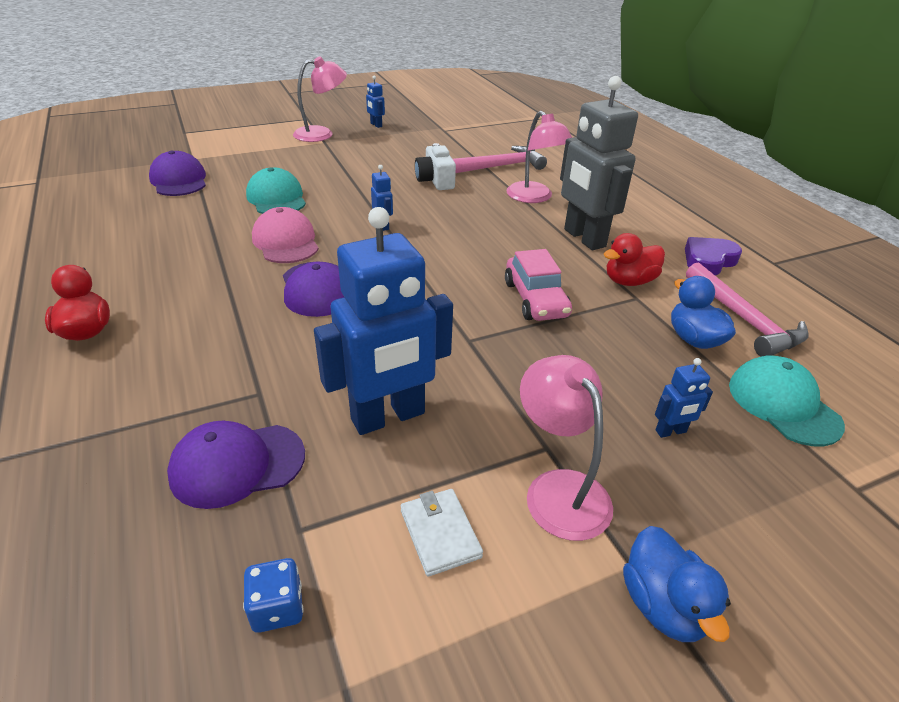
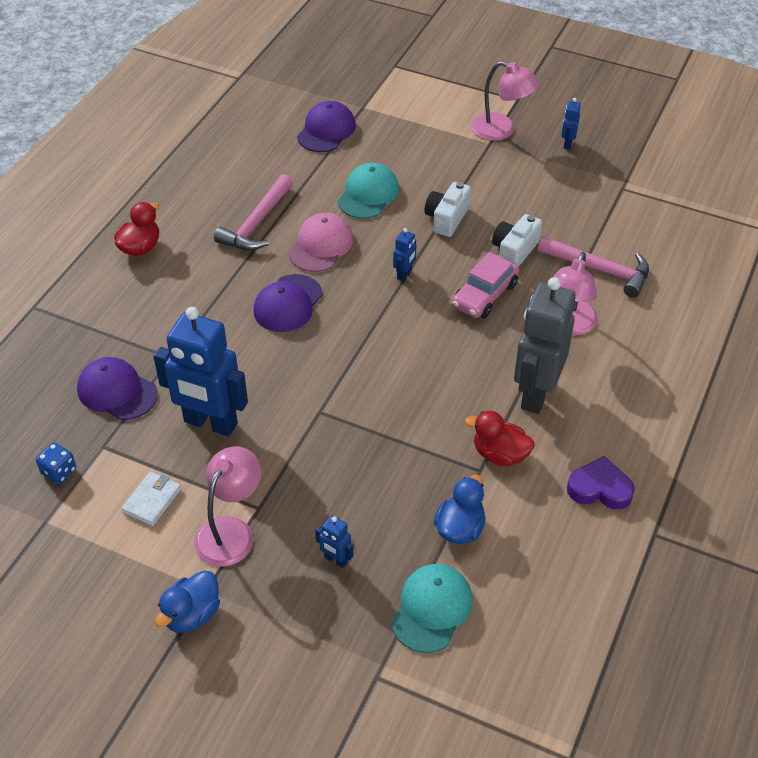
camera: 50 degrees right, 10 degrees up
pink car [505,249,572,321] -> pink car moved to [452,252,519,319]
pink hammer [686,262,809,357] -> pink hammer moved to [214,174,293,250]
none -> white camera [425,182,471,237]

